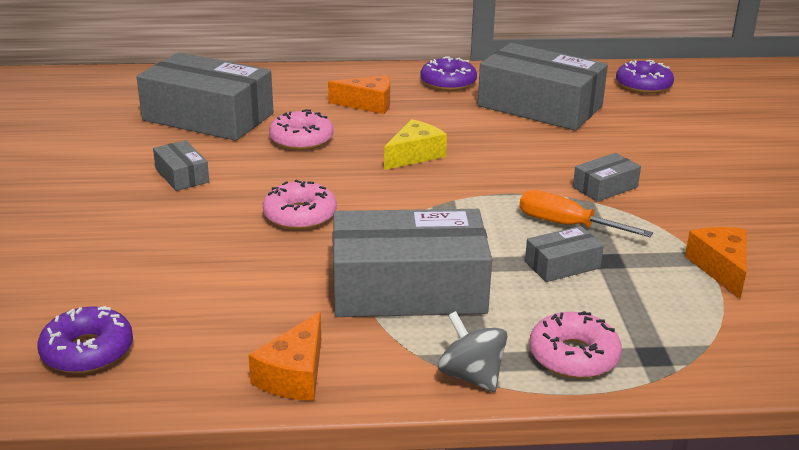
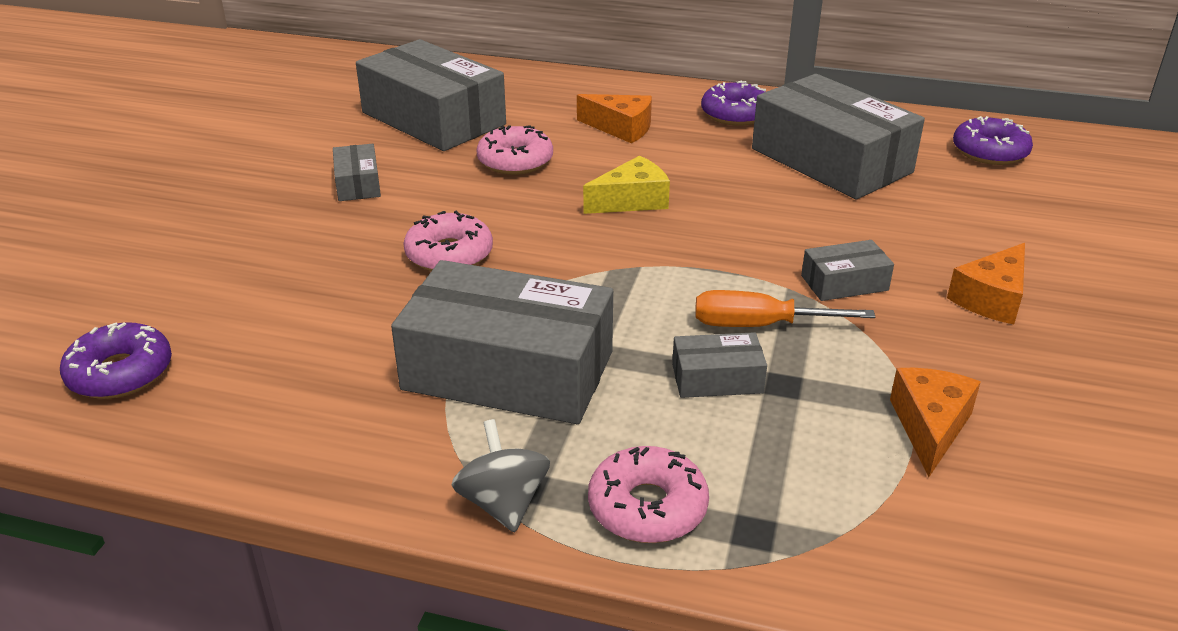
camera: 20 degrees right, 5 degrees up
orange cheese [248,312,321,401] -> orange cheese moved to [947,243,1025,324]
orange screwdriver [519,190,653,237] -> orange screwdriver turned 45 degrees counterclockwise [695,290,875,327]

